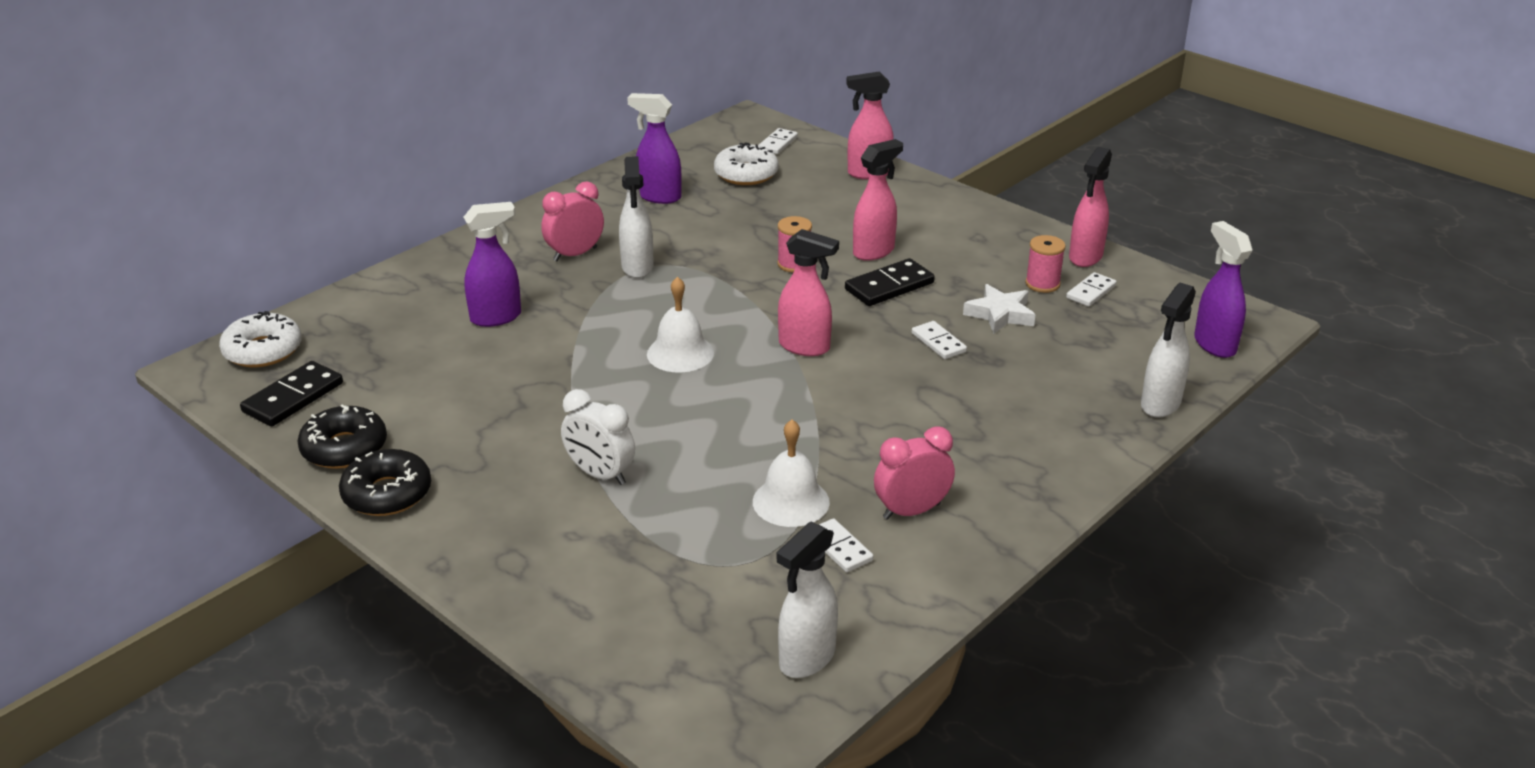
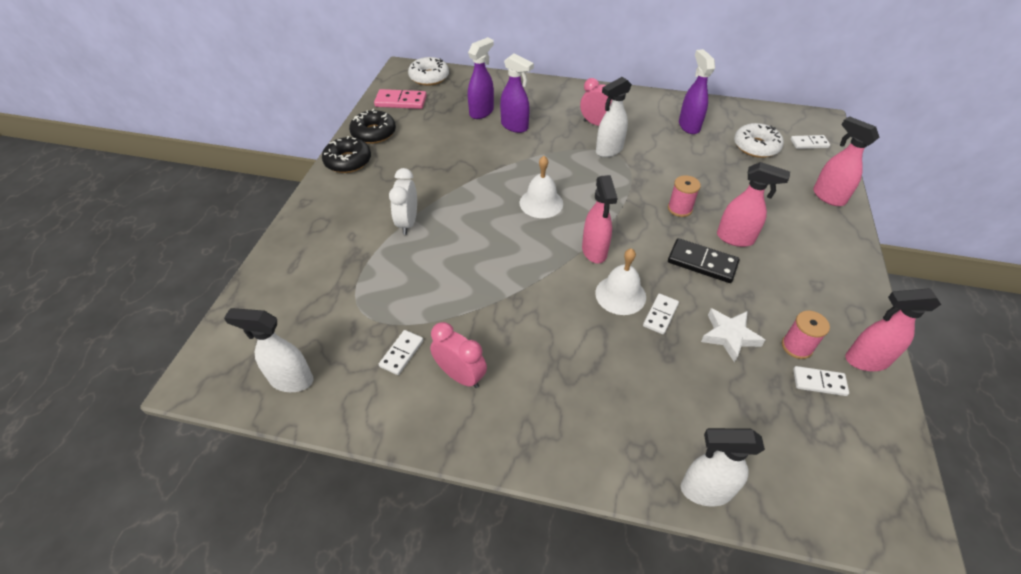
camera: 60 degrees right, 15 degrees up
black domino [240,361,343,426] -> pink domino [374,89,427,109]
white bell [753,420,830,527] -> white bell moved to [595,248,646,315]
purple spray bottle [1194,221,1253,358] -> purple spray bottle moved to [468,37,494,119]

